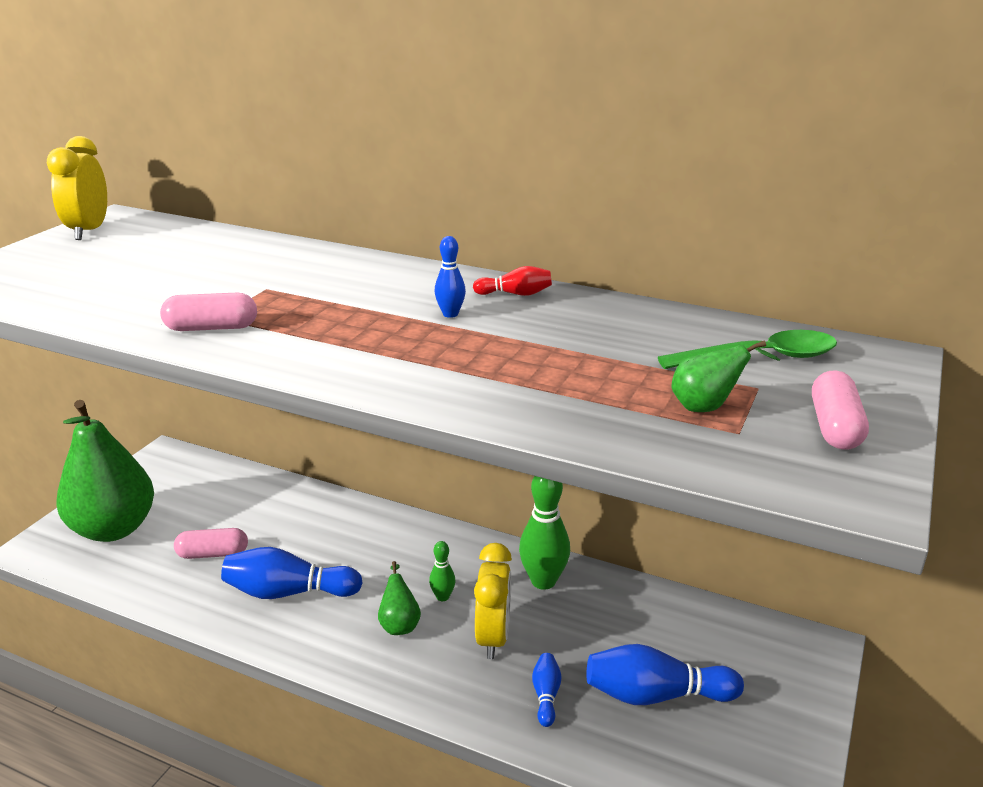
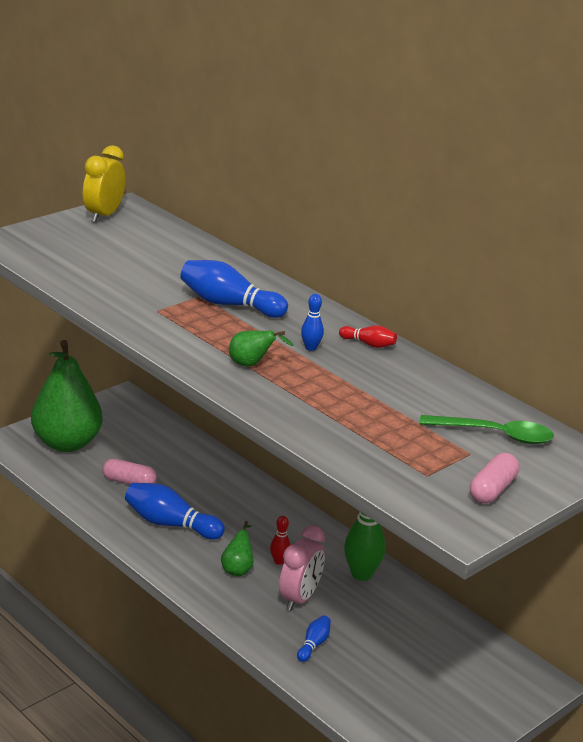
camera: 20 degrees right, 0 degrees up
pink capsule [160,293,257,331] -> none
green bowling pin [429,541,455,601] -> red bowling pin [270,516,291,565]
yellow clock [474,543,512,659] -> pink clock [279,525,325,611]
blue bowling pin [586,644,744,705] -> blue bowling pin moved to [180,260,288,318]
green pear [671,340,780,412] -> green pear moved to [229,331,294,367]

